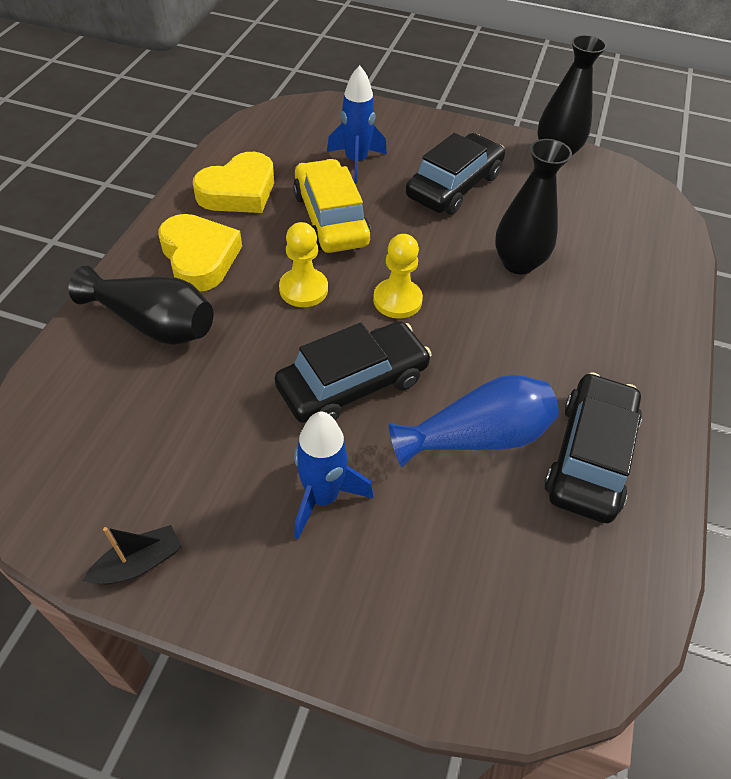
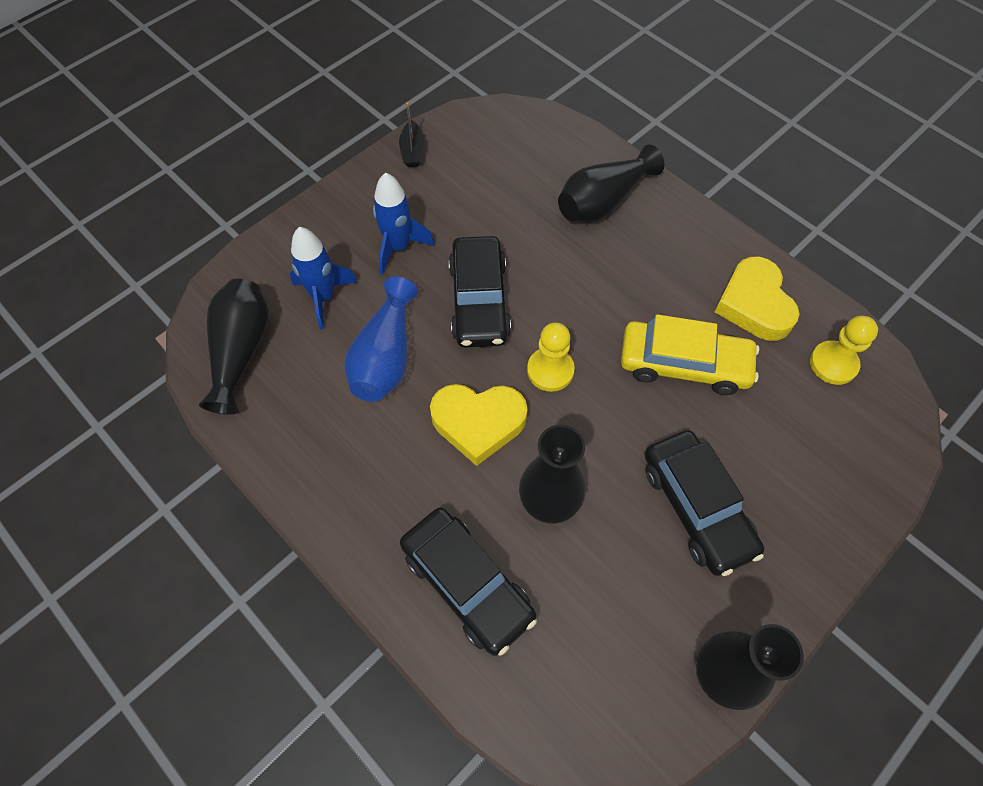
camera: 120 degrees right, 10 degrees up
yellow heart [158,214,242,292] -> yellow heart moved to [430,384,528,466]
yellow pawn [279,222,328,307] -> yellow pawn moved to [810,316,878,385]
blue rocket [327,65,387,184] -> blue rocket moved to [290,227,357,329]
black car [544,372,642,524] -> black car moved to [400,507,537,656]
none -> black vase [199,279,269,414]

